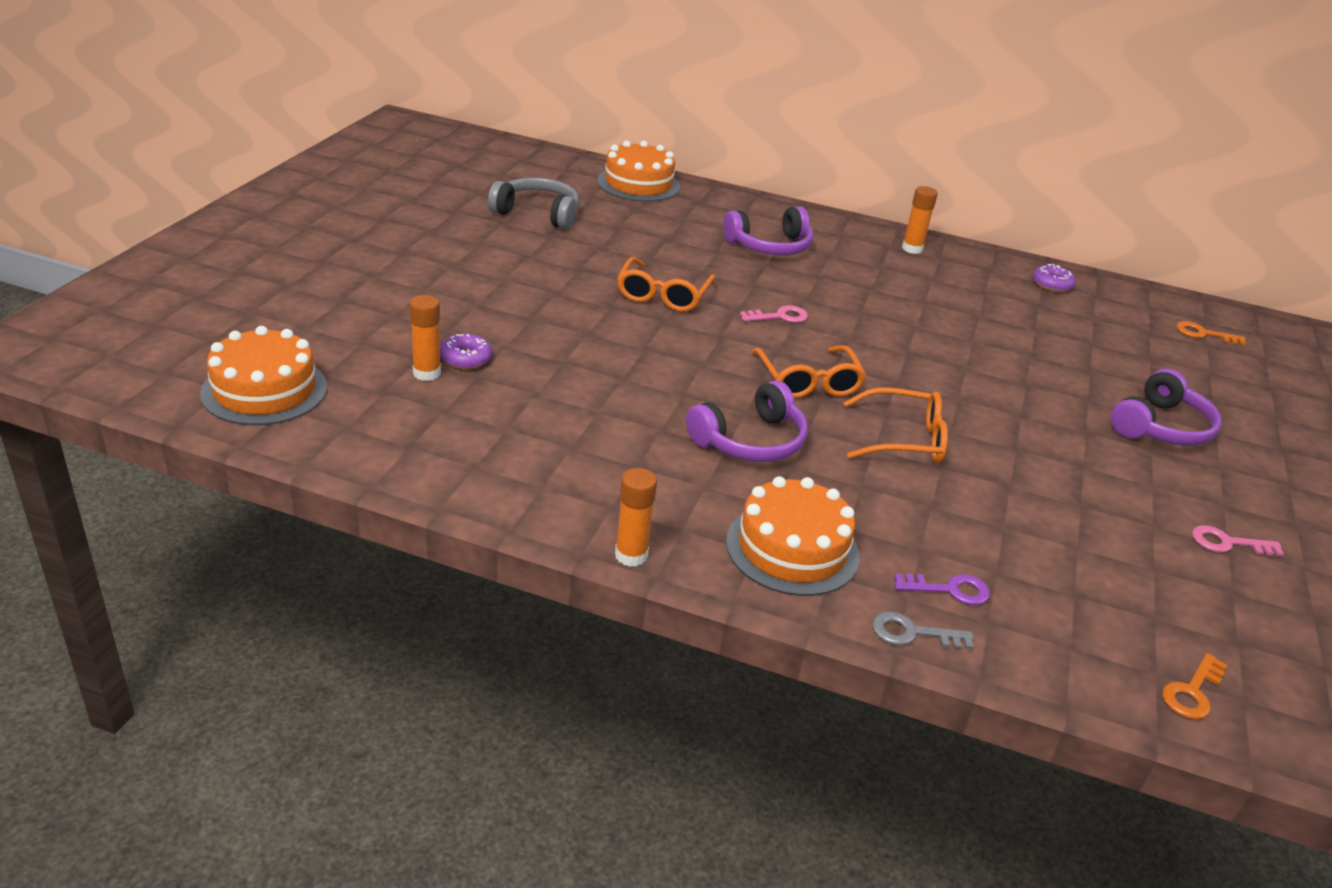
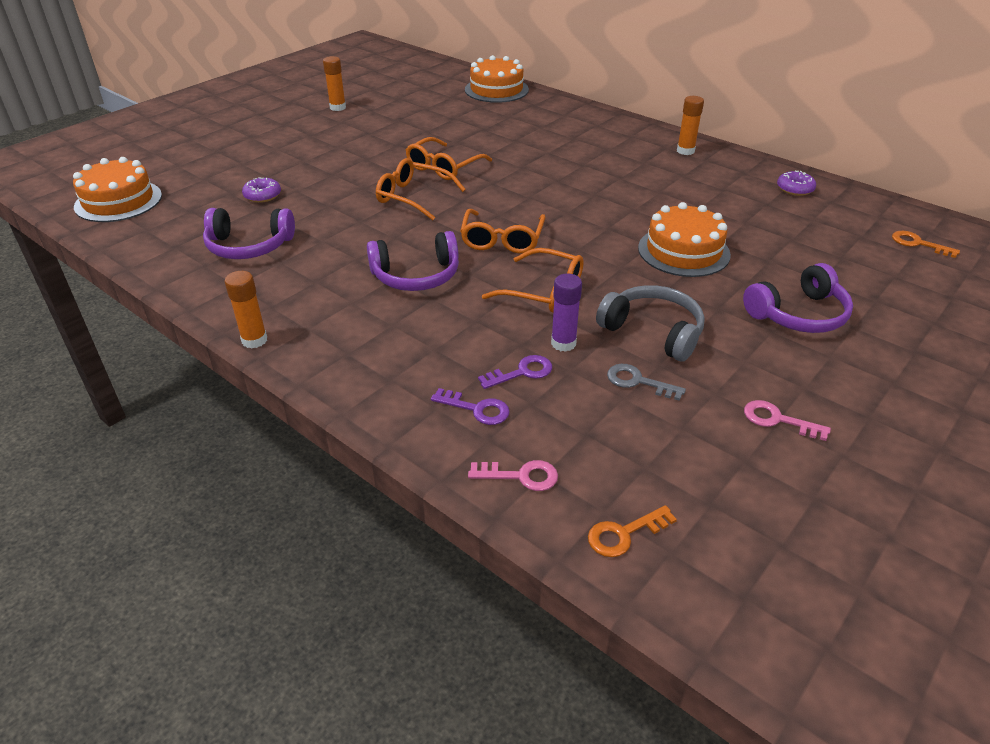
camera: 25 degrees right, 5 degrees up
orange glue stick [409,295,441,381] -> orange glue stick moved to [323,56,346,111]
grey headphones [488,178,579,229] -> grey headphones moved to [596,285,705,361]
purple headphones [723,206,813,255] -> purple headphones moved to [203,208,295,259]
orange cake [726,476,860,596] -> orange cake moved to [638,202,731,277]
pink key [740,305,808,323] -> pink key moved to [468,460,558,491]
grey key [872,611,974,650] -> grey key moved to [607,364,686,401]
none -> orange glasses [376,158,466,221]
none -> purple key [478,355,552,389]
none -> purple glue stick [551,274,582,352]

